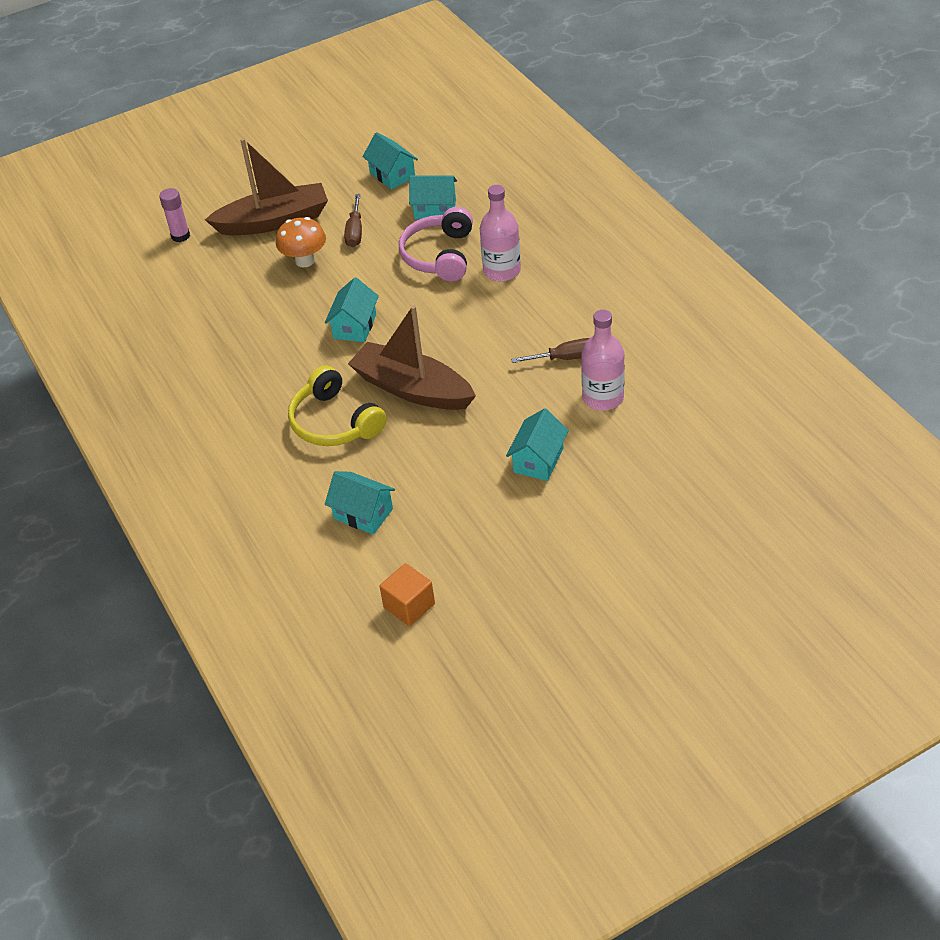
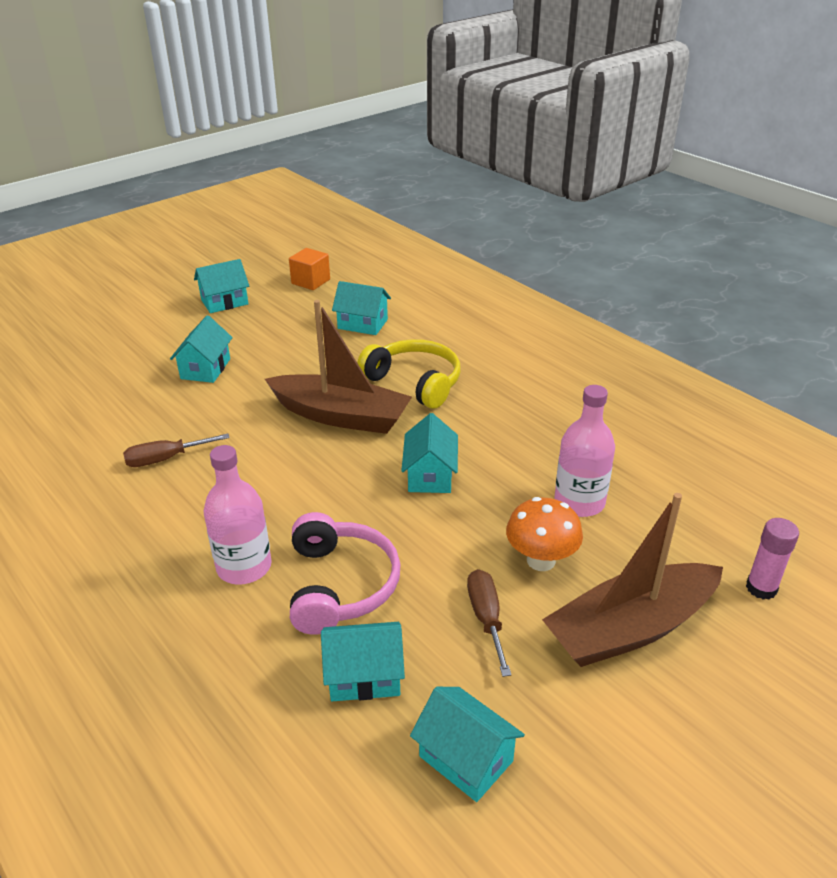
camera: 165 degrees right, 10 degrees down
pink bottle [581,310,625,411] -> pink bottle moved to [554,385,615,517]
none -> turquoise house [194,259,249,313]

